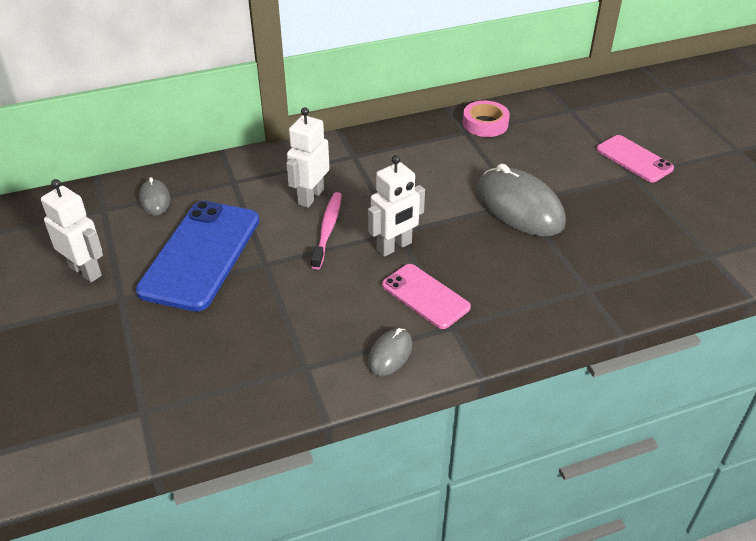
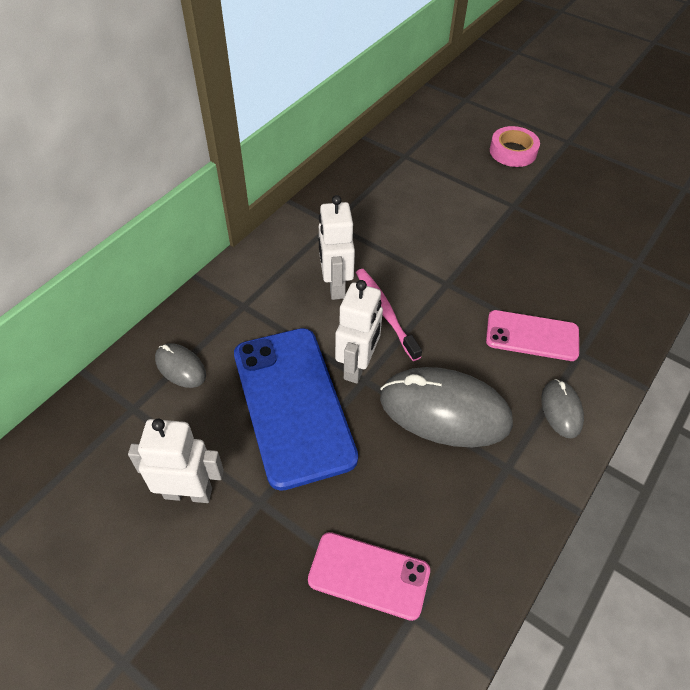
camera: 35 degrees left, 10 degrees up
white robot [368,155,425,257] -> white robot moved to [335,280,383,384]
pink tape [463,101,510,137] -> pink tape moved to [490,126,540,167]
grey mouse [477,164,566,236] -> grey mouse moved to [380,367,513,447]
pink phone [596,135,674,182] -> pink phone moved to [308,532,430,621]

